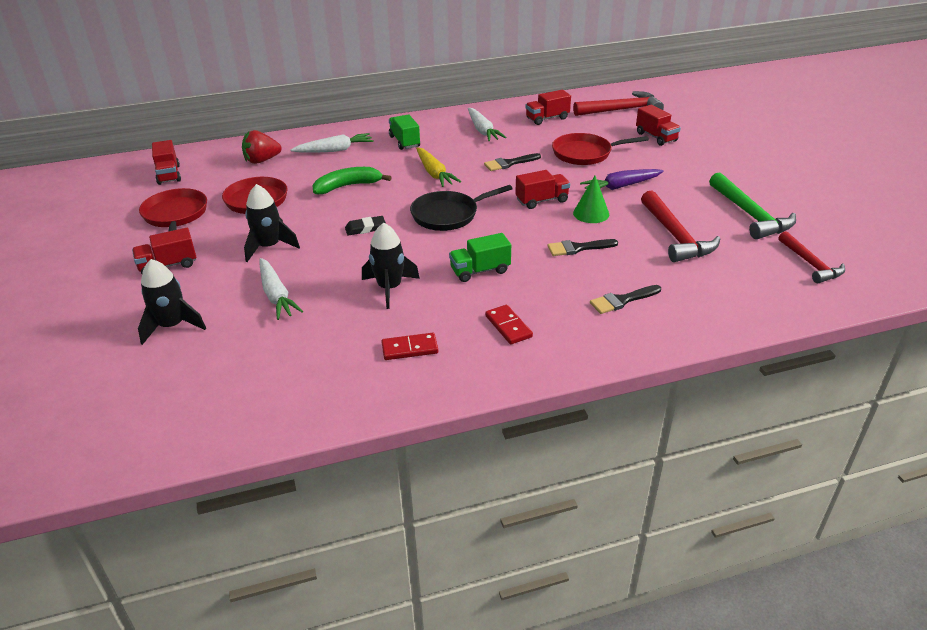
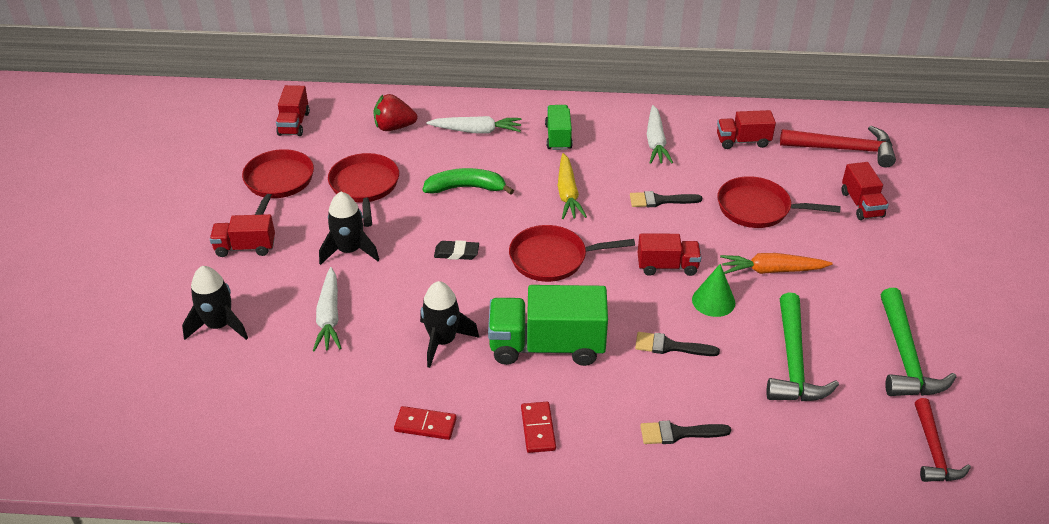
camera: 20 degrees right, 5 degrees up
black pan [410,185,513,231] -> red pan [509,225,635,282]
green truck [449,233,511,282] -> green truck [488,285,608,366], size x1.76
purple carrot [580,169,664,190] -> orange carrot [720,253,833,274]
red hammer [641,190,720,262] -> green hammer [766,292,839,401]

